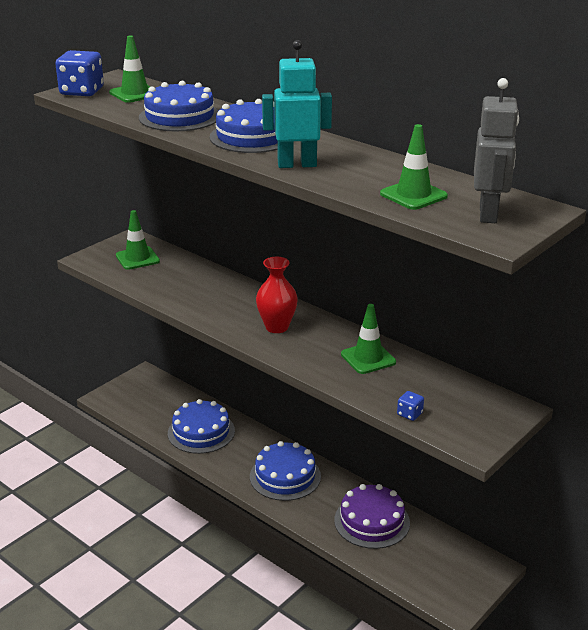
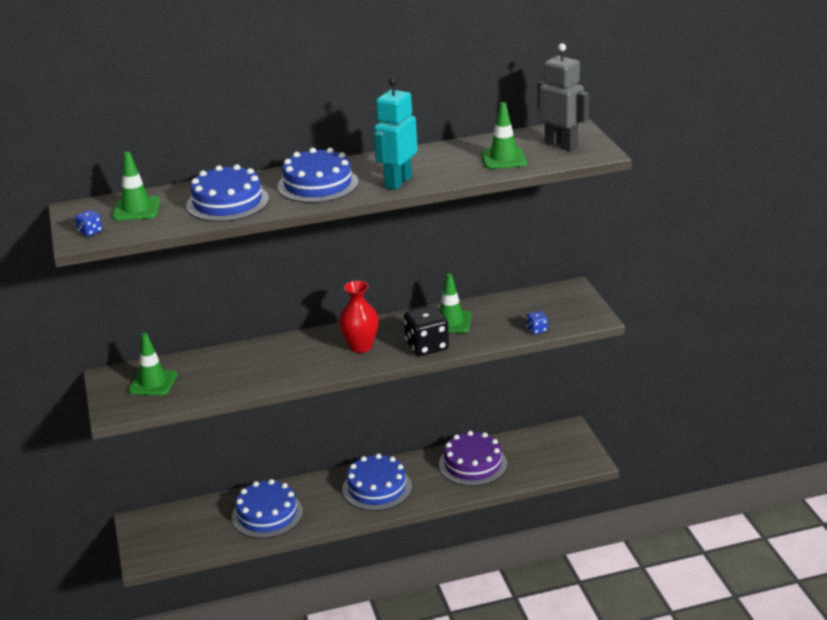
camera: 55 degrees left, 0 degrees up
blue dice [56,50,104,96] -> blue dice [75,210,103,237], size x0.48
none -> black dice [404,306,449,356]

